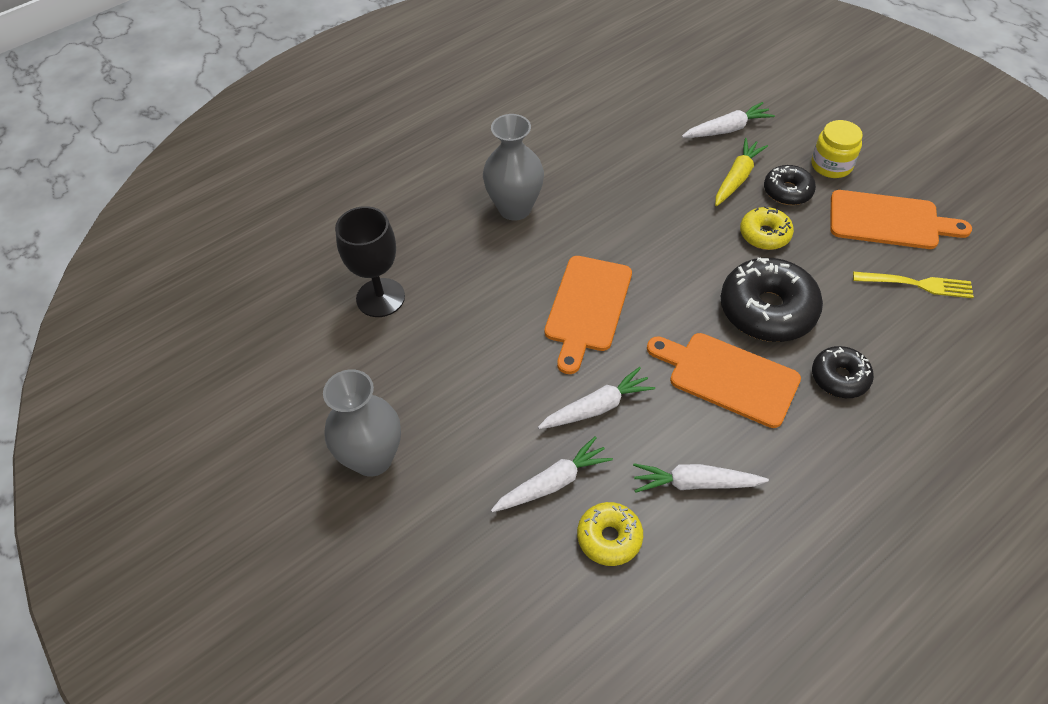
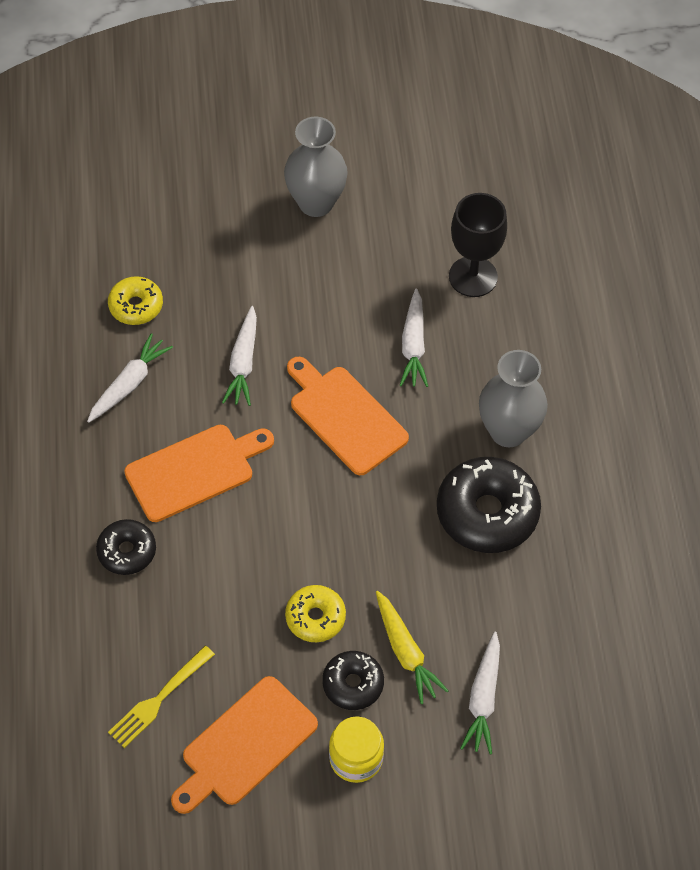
camera: 120 degrees right, 5 degrees up
white carrot [491,436,613,512] -> white carrot moved to [400,288,428,387]
black donut [721,257,823,342] -> black donut moved to [437,457,541,553]

